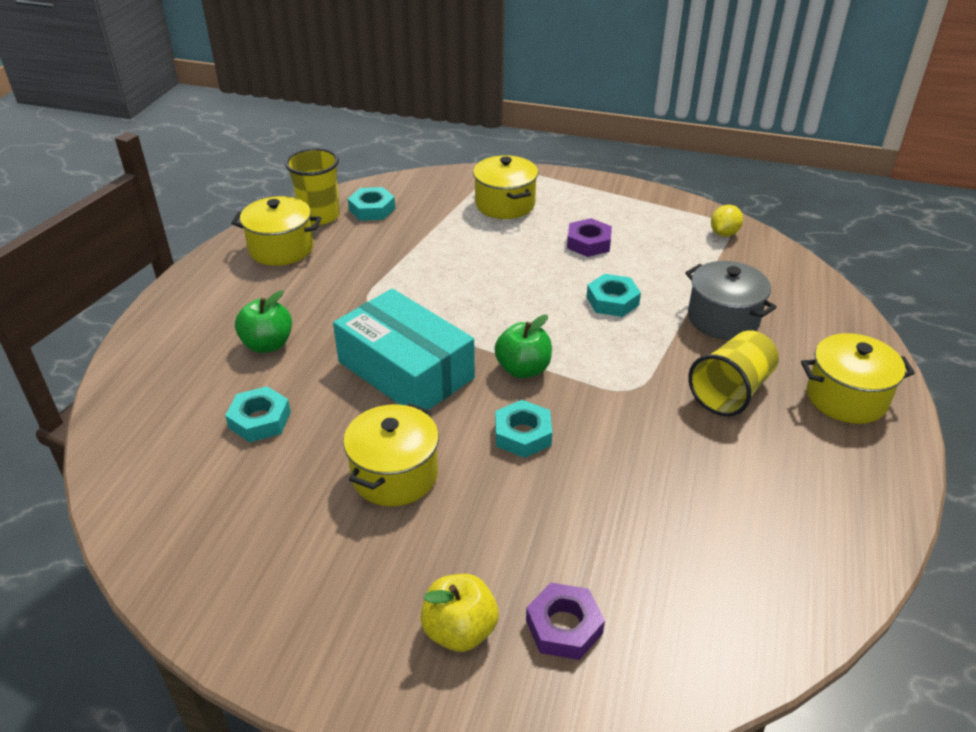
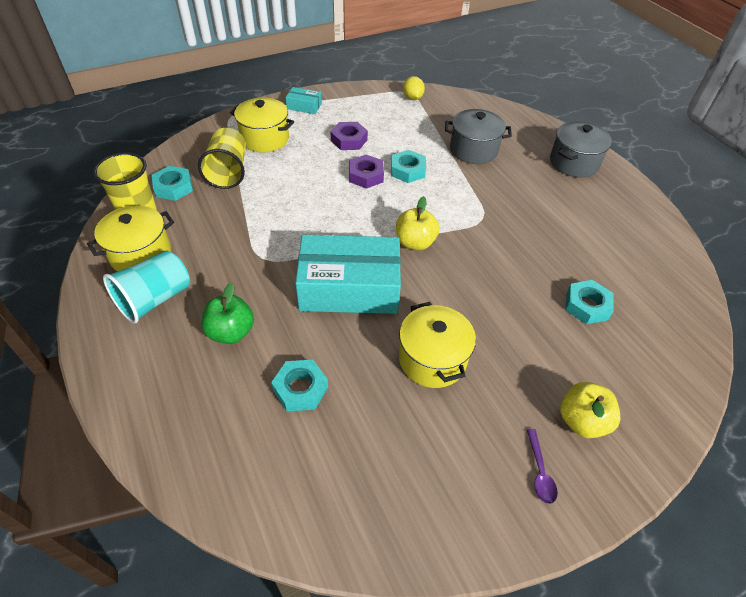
camera: 45 degrees left, 10 degrees up
green apple [494,315,552,378] -> yellow apple [396,196,439,250]
turquoise nut [495,400,552,458] -> turquoise nut moved to [565,280,614,324]
purple nut [526,583,605,660] -> purple nut moved to [349,155,384,189]
yellow cup [688,330,779,417] -> yellow cup moved to [198,128,246,189]
yellow pot [801,333,915,424] -> grey pot [550,121,612,178]
none -> turquoise cup [103,250,190,323]
none -> turquoise box [286,87,322,114]
none -> purple spoon [527,429,558,504]

